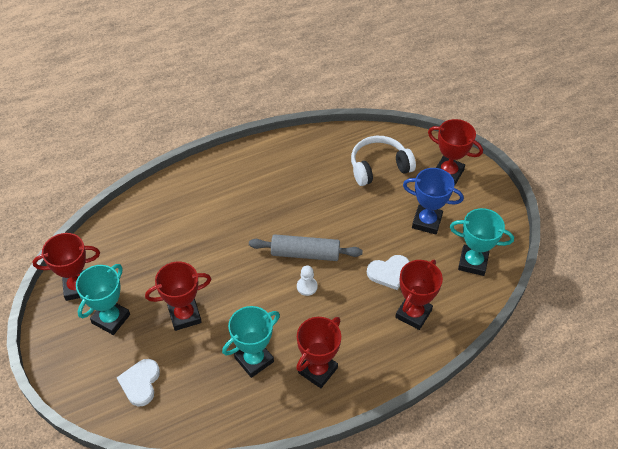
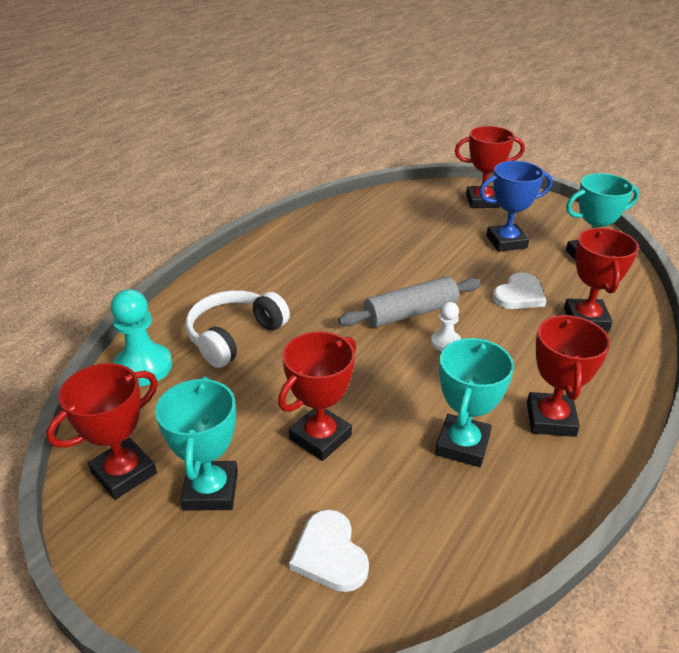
camera: 30 degrees left, 15 degrees down
white headphones [351,136,416,186] -> white headphones moved to [186,290,290,368]
none -> turquoise pawn [111,289,172,386]

